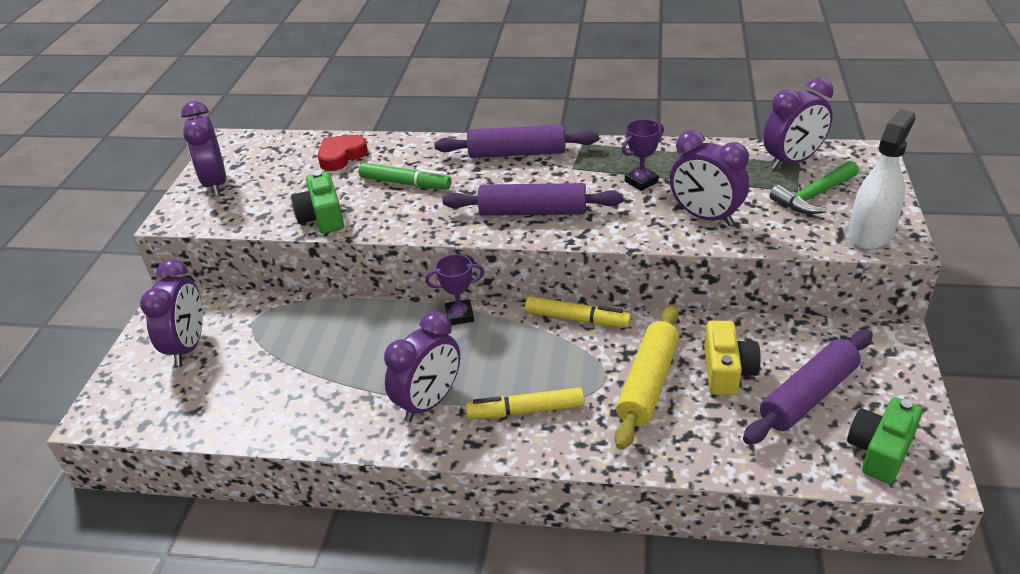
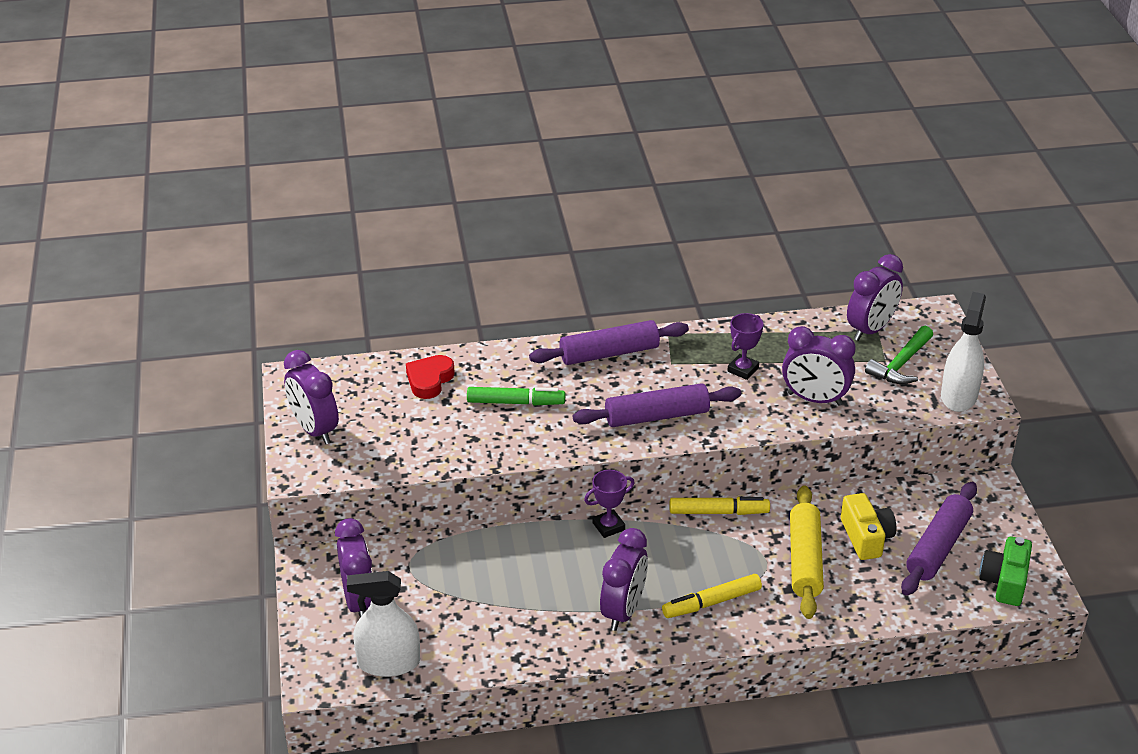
camera: 20 degrees left, 0 degrees up
green camera [291,171,344,234] -> none
none -> white spray bottle [347,571,420,677]

